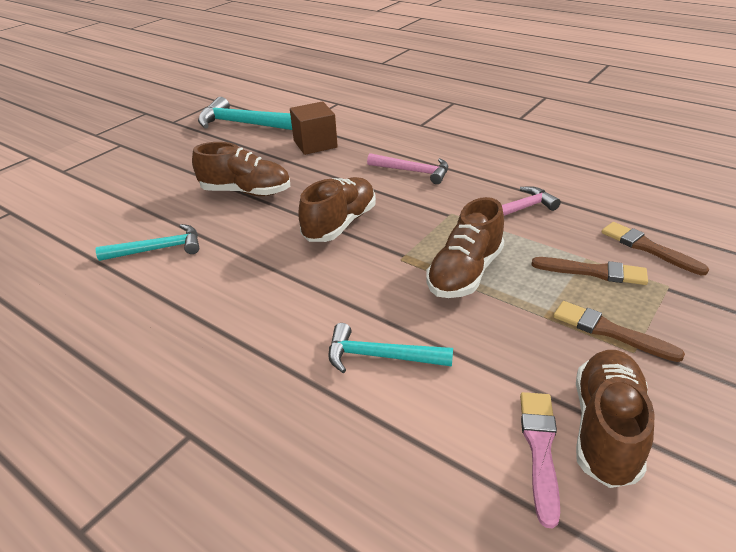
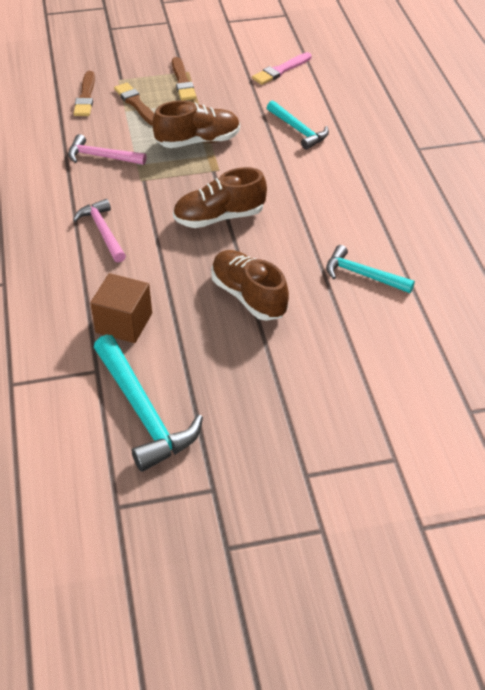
camera: 140 degrees left, 10 degrees up
brown shoe [576,350,655,488] -> none

